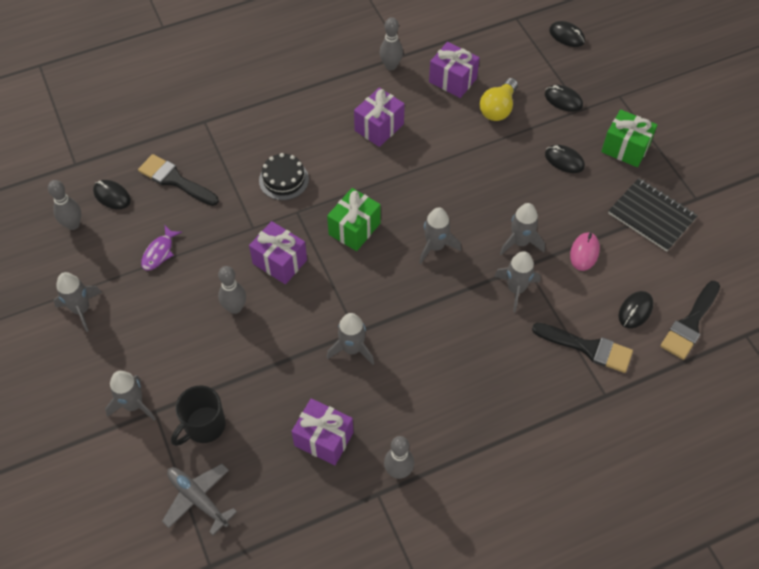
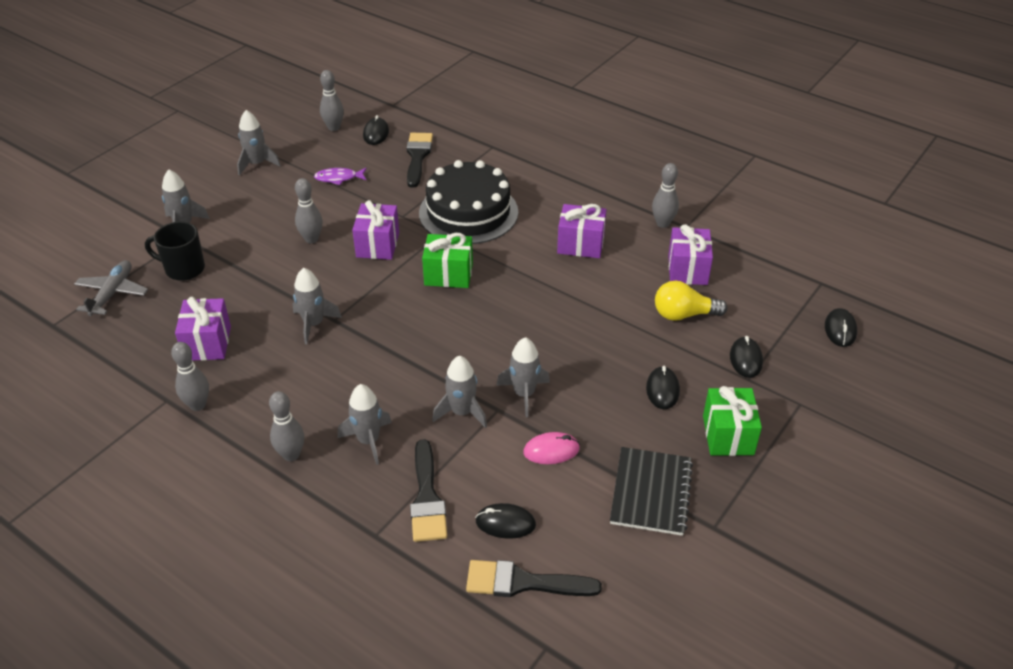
camera: 60 degrees right, 15 degrees down
black cake [259,153,309,200] -> black cake [419,160,518,244], size x1.93
grey rocket [419,207,461,264] -> grey rocket moved to [338,384,392,465]
none -> grey bowling pin [269,391,304,461]

